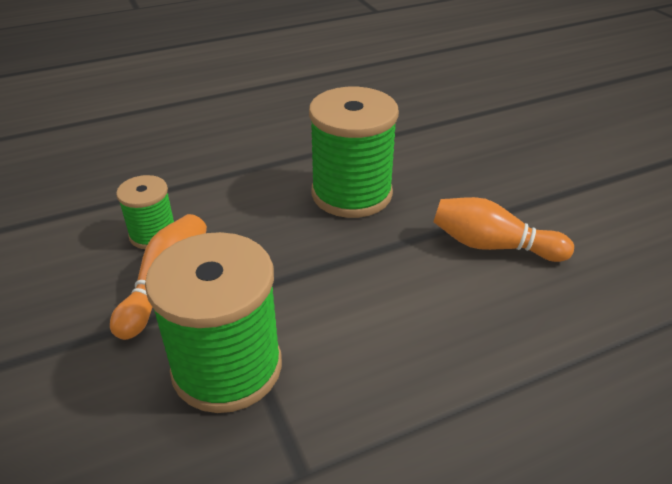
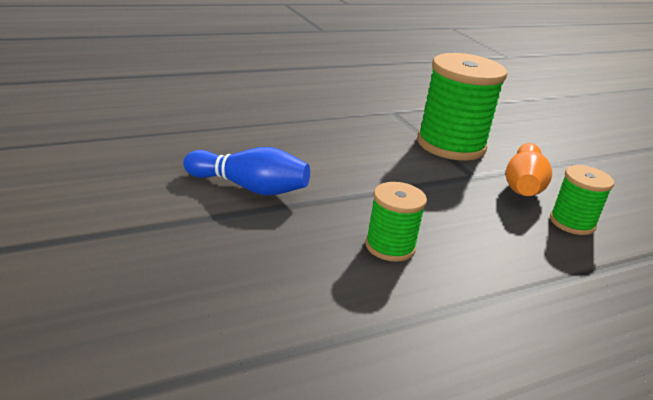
camera: 175 degrees right, 10 degrees down
green spool [309,87,399,218] -> green spool [365,182,427,262], size x0.54
orange bowling pin [433,197,574,262] -> blue bowling pin [183,147,310,196]

